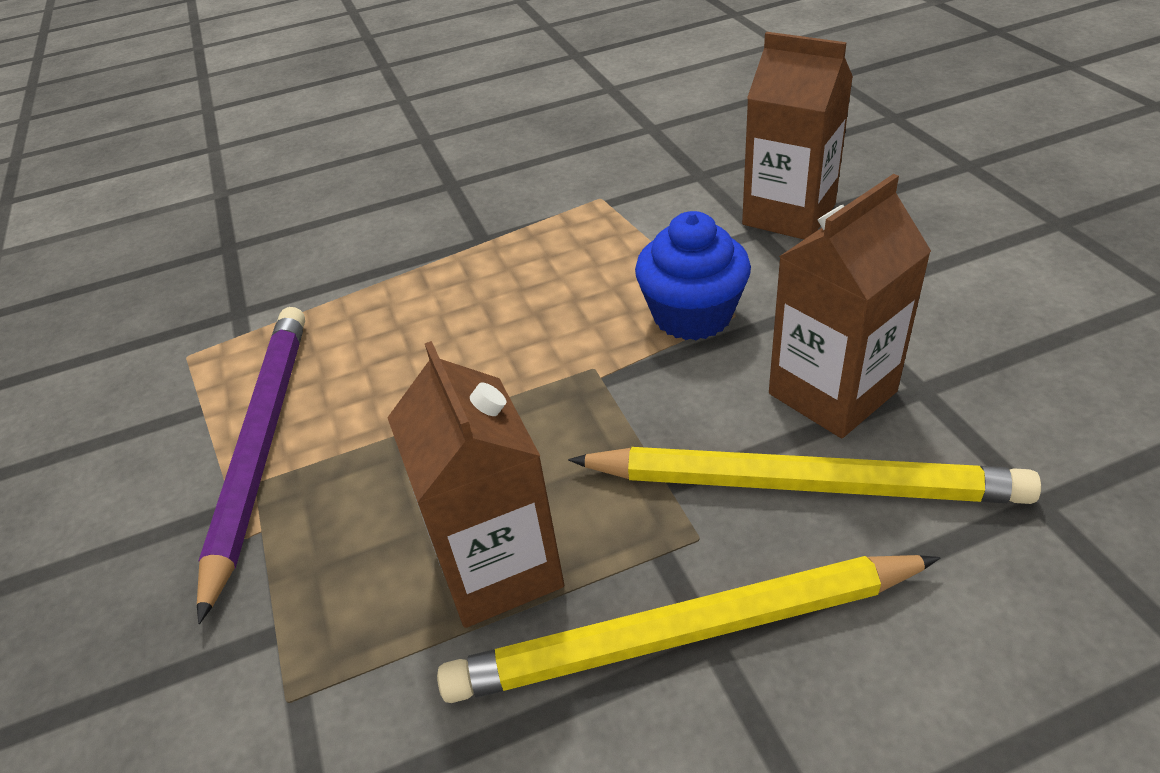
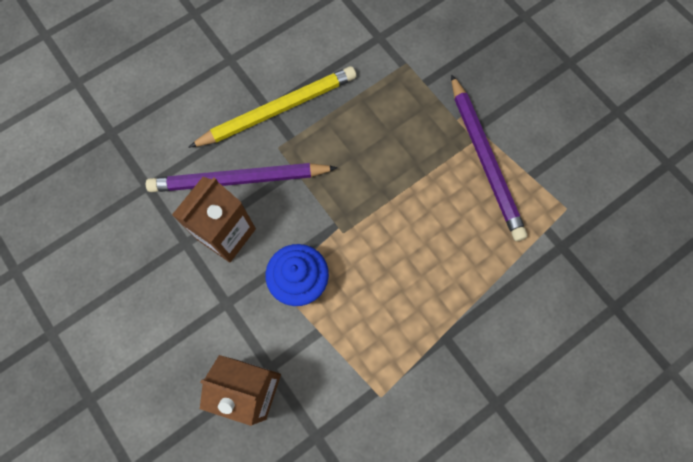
camera: 160 degrees right, 30 degrees up
brown carton [387,341,564,628] -> none
yellow pencil [568,447,1041,504] -> purple pencil [146,163,338,192]

